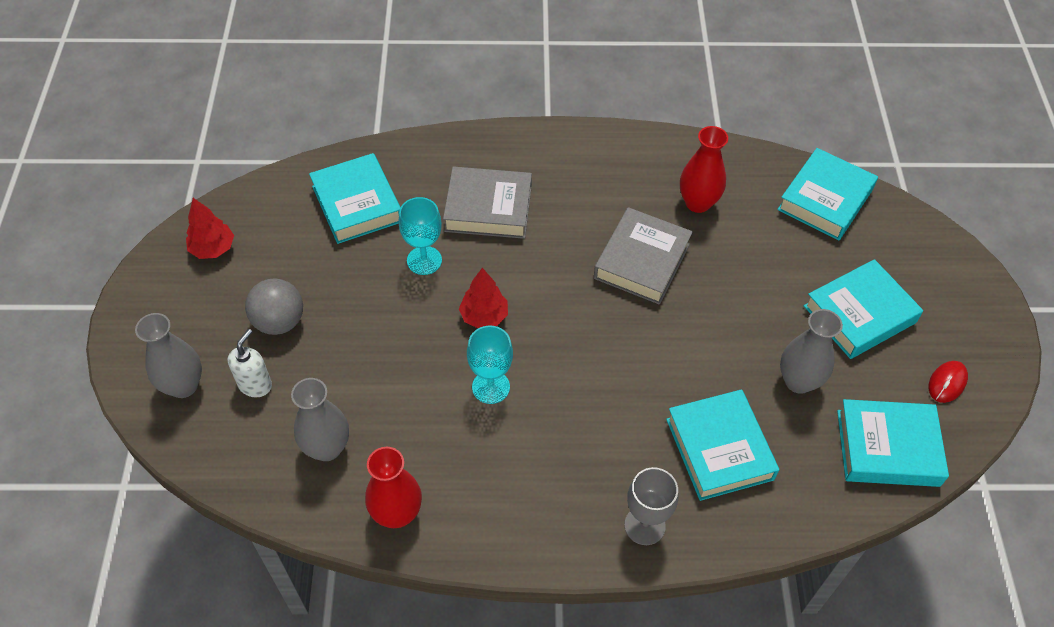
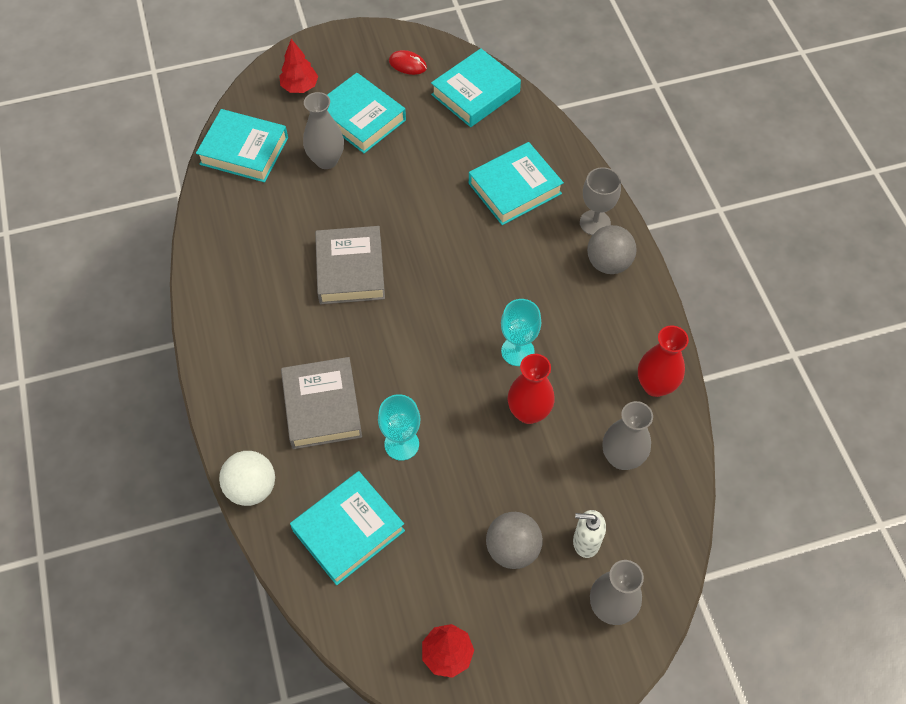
camera: 105 degrees left, 5 degrees up
red tree [459,268,508,328] -> red tree moved to [279,39,318,93]
grey book [594,207,693,305] -> grey book turned 75 degrees clockwise [315,226,385,304]
red vase [680,126,728,213] -> red vase moved to [508,354,555,424]
grey vase [780,309,843,394] -> grey vase moved to [303,92,344,169]
turquoise book [837,399,949,487] -> turquoise book turned 60 degrees clockwise [431,48,521,127]
none -> white ball [219,451,275,506]
none -> grey ball [587,225,637,274]

